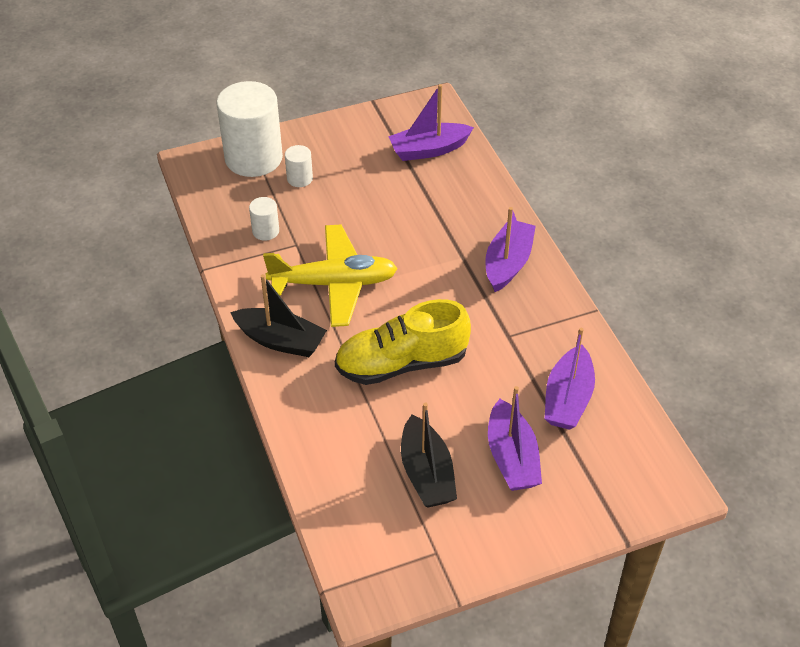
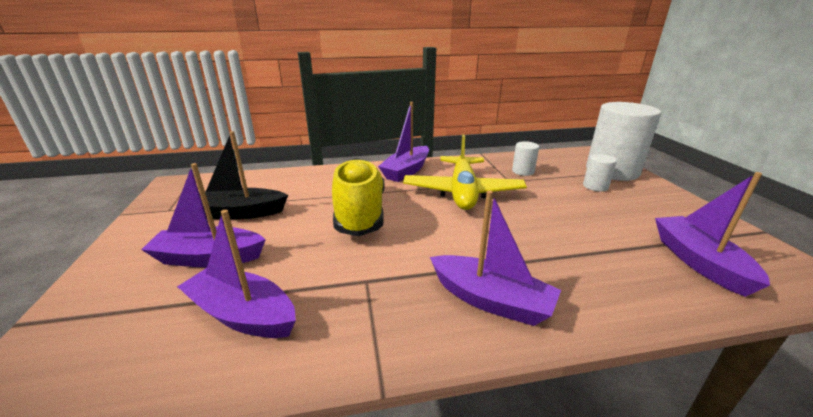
camera: 100 degrees right, 20 degrees down
black boat [230,274,327,357] -> purple boat [378,102,429,182]

